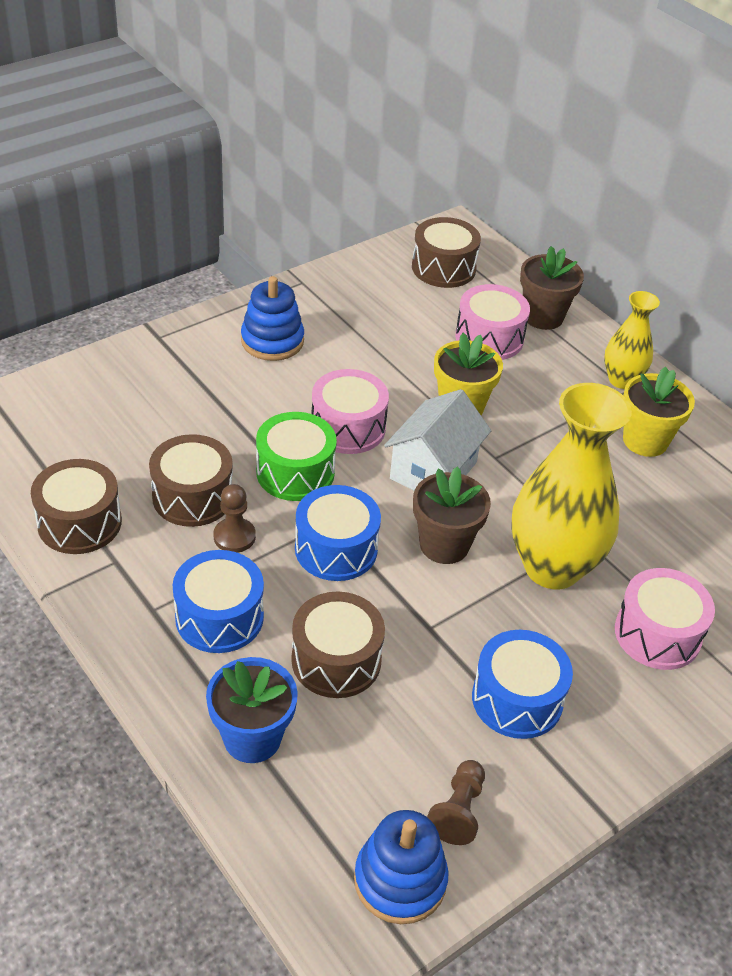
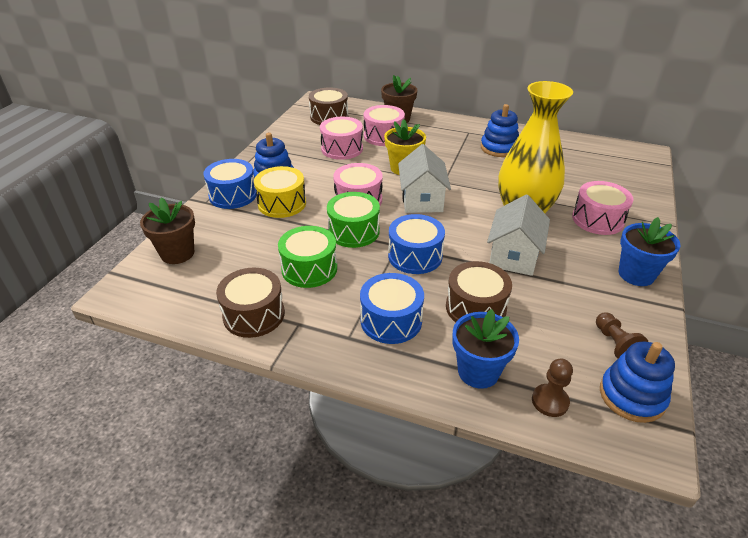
camera: 30 degrees left, 5 degrees down
brown drum [149,434,233,527] -> green drum [278,226,337,288]
brown pawn [214,484,256,553] -> brown pawn moved to [532,358,573,417]
brown flower pot [413,466,491,564] -> brown flower pot moved to [140,197,195,264]
blue drum [472,630,573,739] -> blue drum moved to [203,159,257,209]
yellow vase [604,291,660,389] -> none
yellow flower pot [623,367,695,457] -> blue stacking toy [481,104,519,157]
none -> yellow drum [254,166,306,218]
none -> pink drum [320,117,363,160]
none -> white house [487,194,550,276]
none -> blue flower pot [619,217,681,286]

